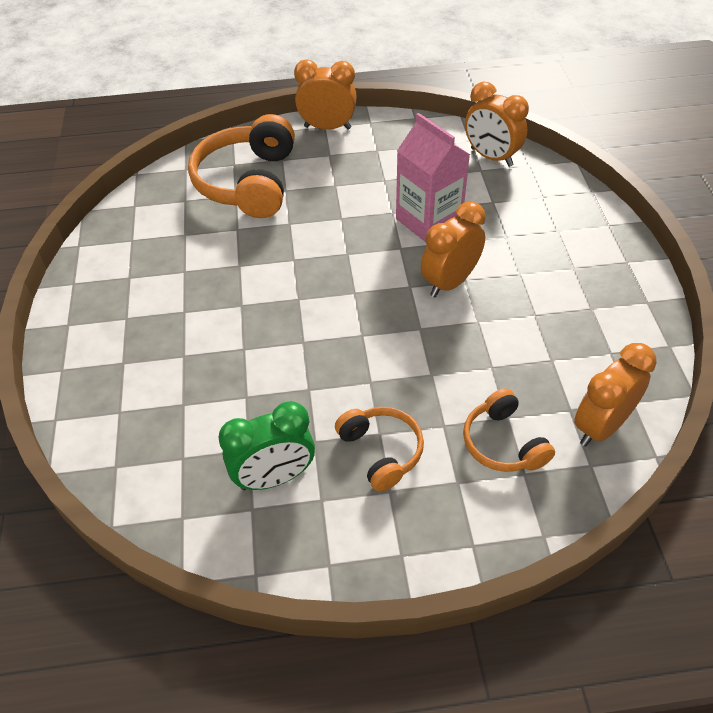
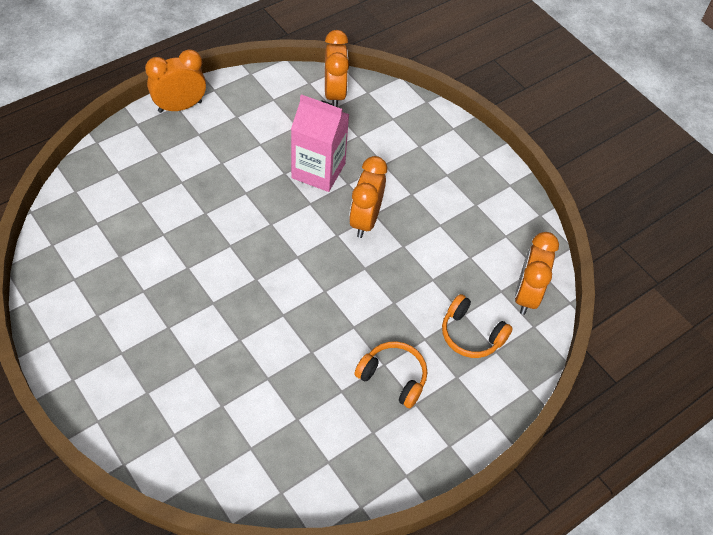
camera: 35 degrees left, 5 degrees up
orange headphones [188,114,295,218] -> none
green clock [219,401,315,490] -> none
orange clock [465,82,529,167] -> orange clock turned 105 degrees counterclockwise [325,30,349,107]

